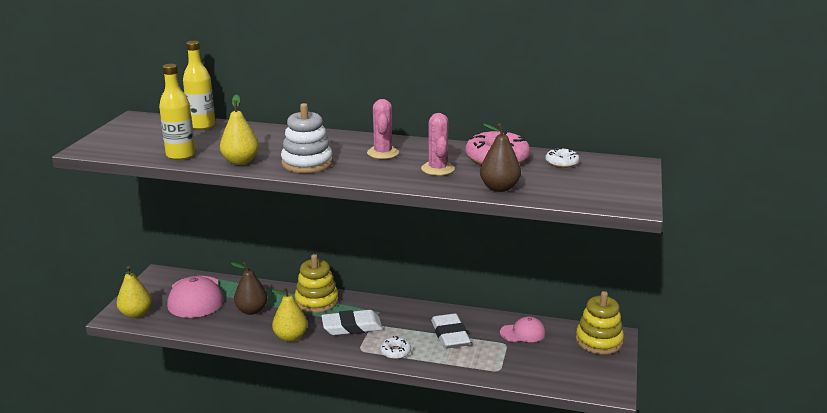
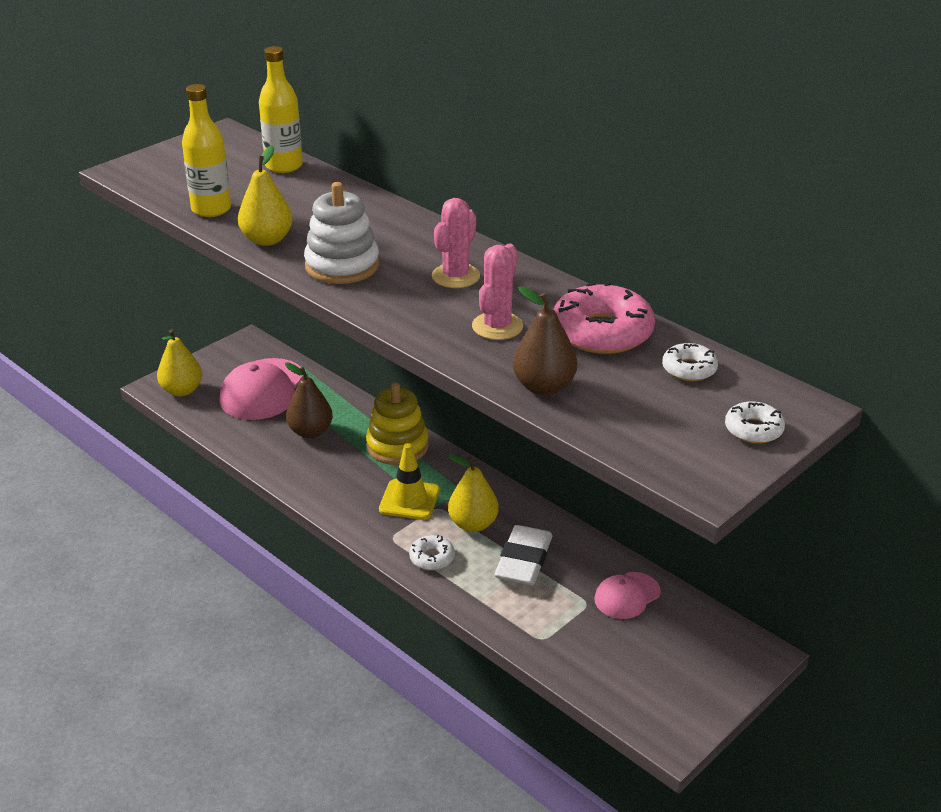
camera: 30 degrees right, 10 degrees up
yellow pear [270,287,308,342] -> yellow pear moved to [448,454,499,532]
white eraser [322,310,383,335] -> yellow traffic cone [379,443,440,520]
pink cap [500,316,546,342] -> pink cap turned 120 degrees clockwise [594,572,661,619]
yellow stacking toy [576,291,624,354] -> none
none -> white donut [725,401,785,444]

